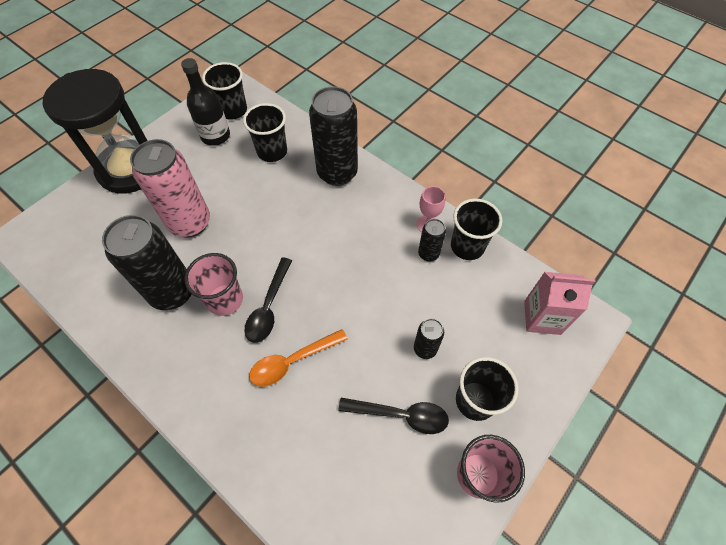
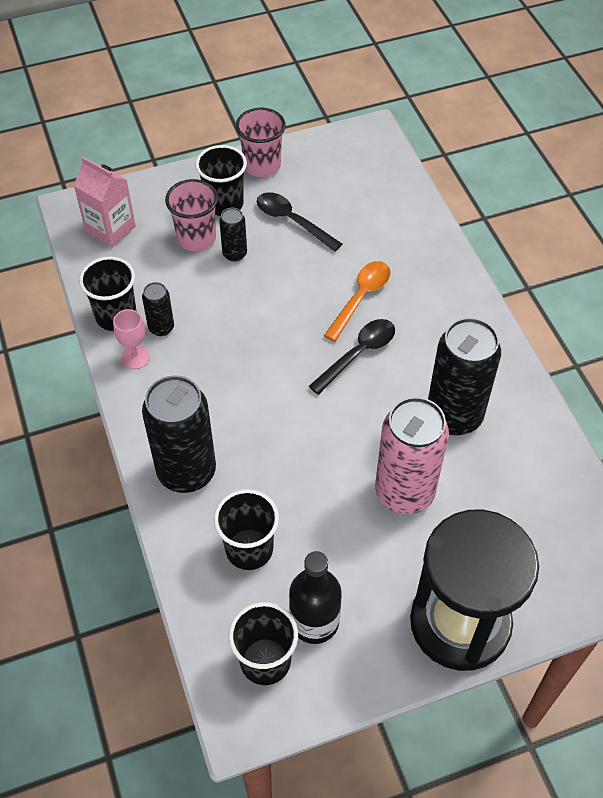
camera: 150 degrees left, 5 degrees down
pink cup [184,253,243,316] -> pink cup moved to [165,179,218,251]
orange spoon [249,329,348,387] -> orange spoon turned 60 degrees counterclockwise [324,261,390,342]

